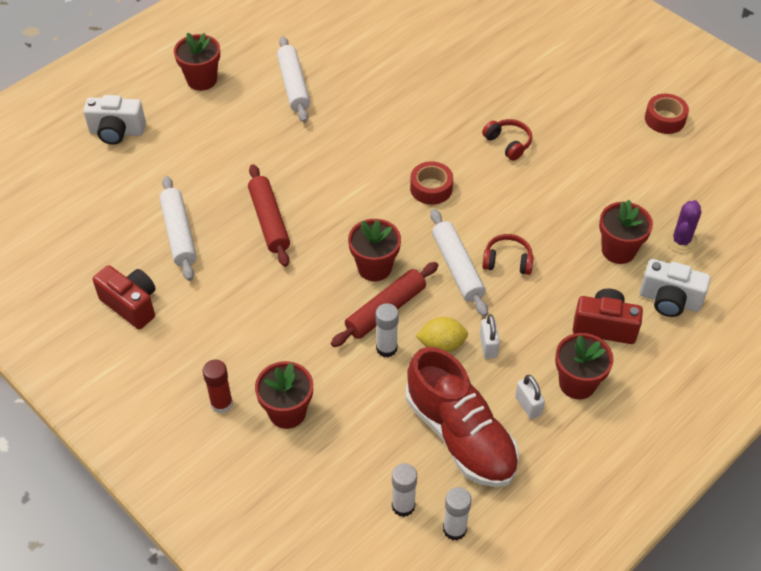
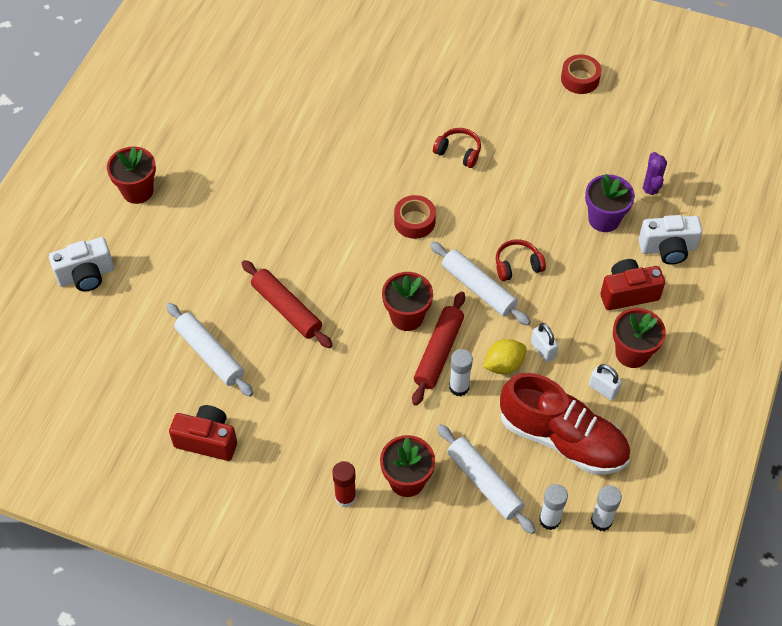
camera: 25 degrees left, 5 degrees up
white rolling pin [277,36,310,123] -> white rolling pin moved to [437,424,536,534]
red flower pot [599,200,653,264] -> purple flower pot [585,174,635,232]

